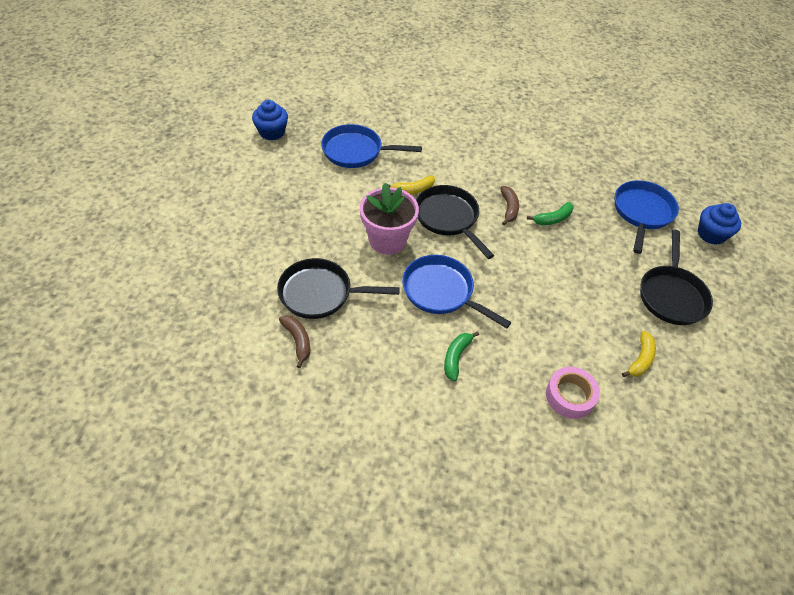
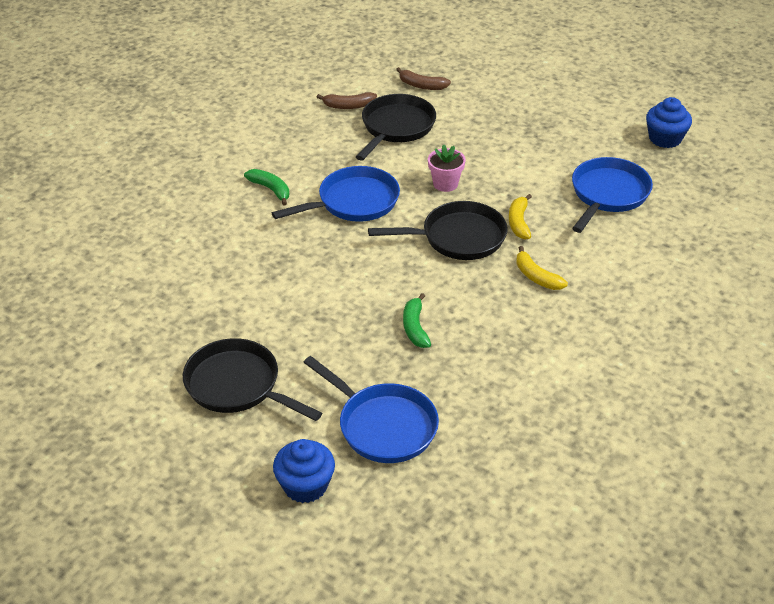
camera: 115 degrees right, 10 degrees down
pink flower pot [360,183,419,255] -> pink flower pot [428,144,466,192], size x0.57
brown banana [500,186,519,225] -> brown banana moved to [396,67,451,90]
pink tape [546,367,600,419] -> none
yellow banana [622,331,656,377] -> yellow banana moved to [516,246,568,290]

